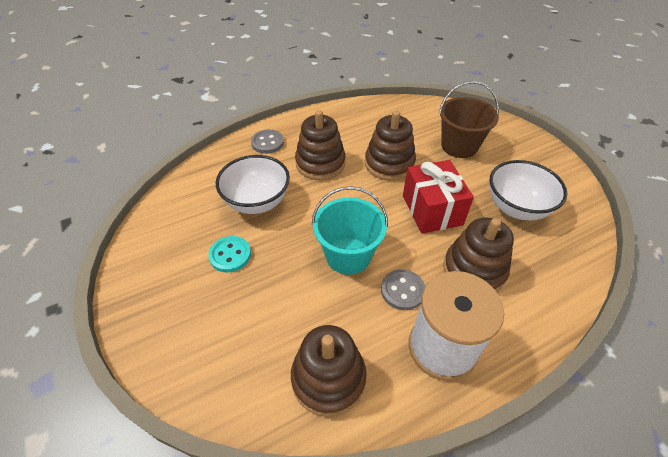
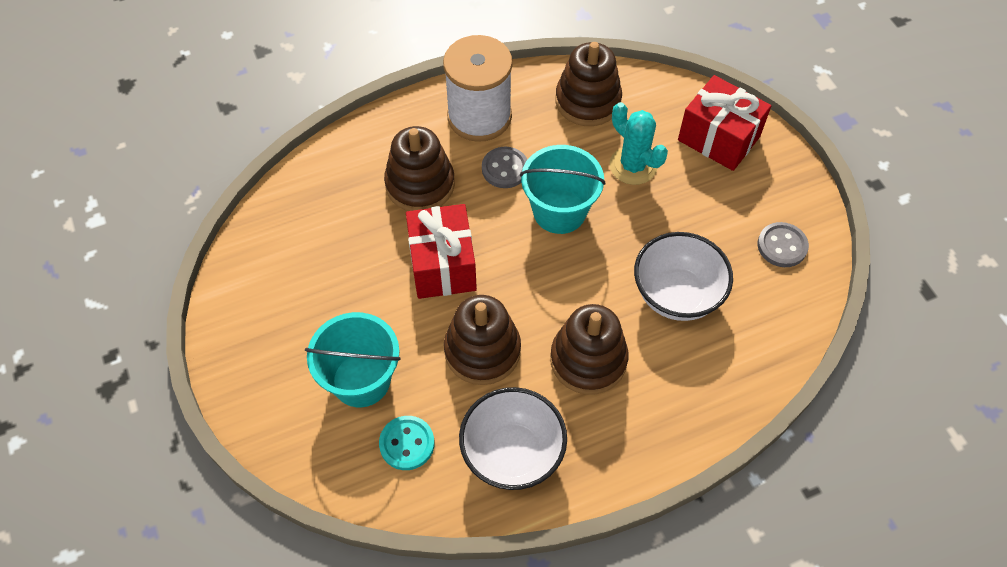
camera: 175 degrees left, 10 degrees up
turquoise button [208,236,251,273] -> turquoise button moved to [379,416,435,470]
grey button [251,130,284,154] -> grey button moved to [757,222,809,267]
brown bucket [439,81,499,158] -> turquoise bucket [305,312,401,407]
white bowl [490,160,567,220] -> white bowl moved to [459,387,567,490]
none -> turquoise cactus [609,102,668,185]
none -> red gift [678,75,771,171]

